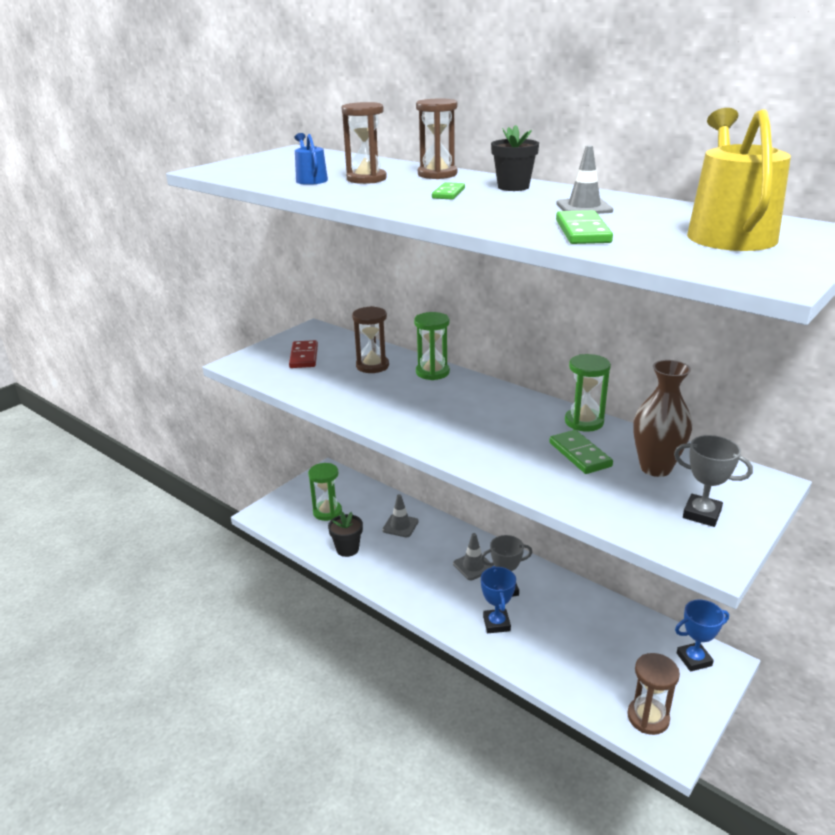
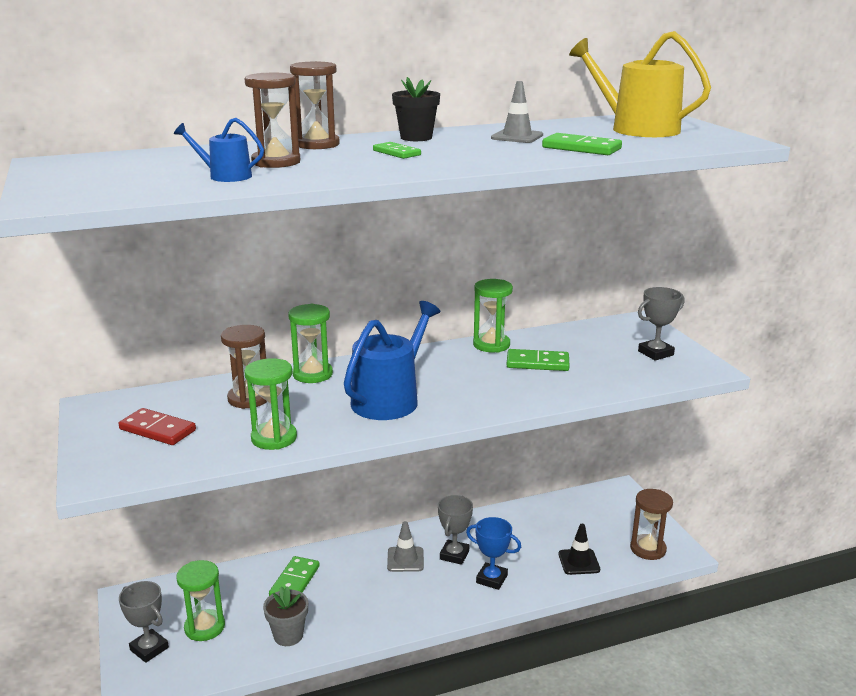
camera: 60 degrees left, 5 degrees down
black flower pot [328,512,363,557] -> grey flower pot [263,586,308,646]
grey traffic cone [382,494,419,537] -> green domino [269,556,320,596]
brown vase [633,360,692,477] -> none
blue trophy [675,600,729,672] -> none
none -> grey trophy [119,581,169,663]
none -> green hourglass [244,358,297,450]
none -> blue watering can [344,301,440,420]
none -> black traffic cone [559,524,600,575]

